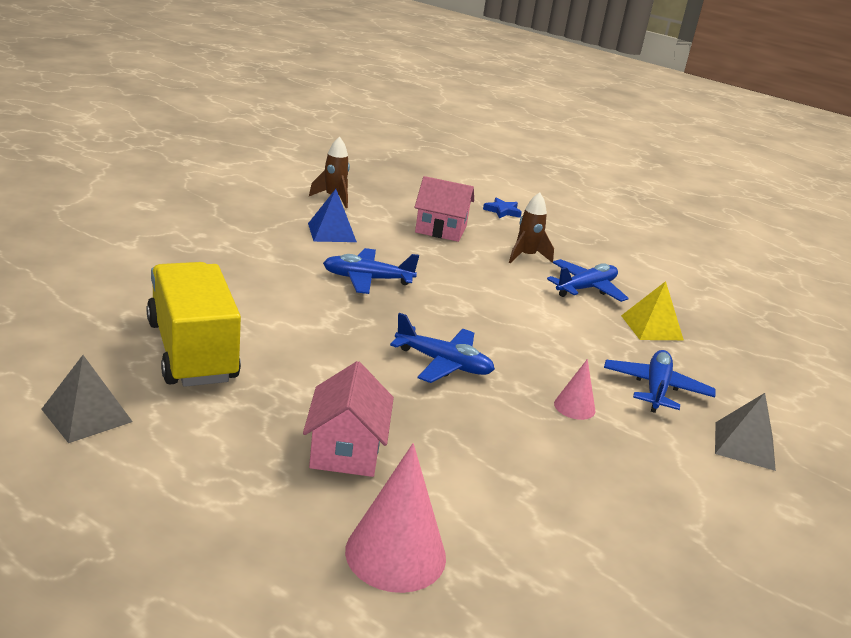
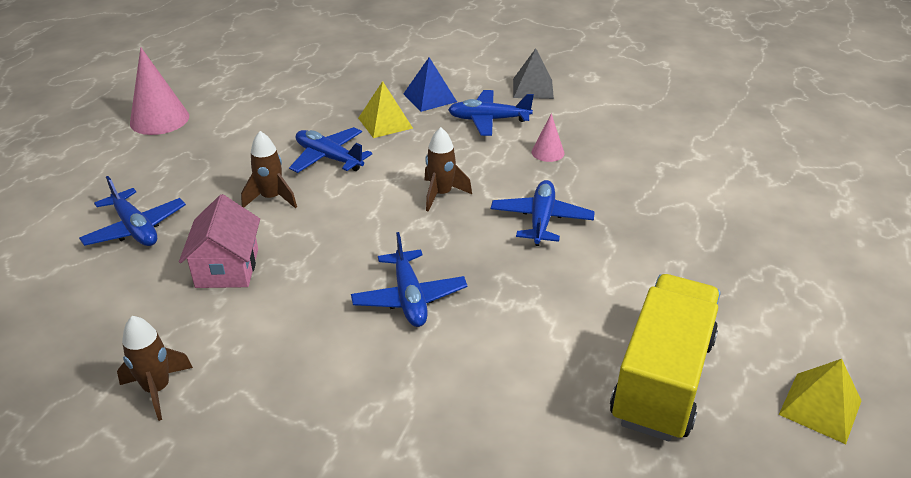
camera: 100 degrees left, 10 degrees up
grey pyramid [41,355,133,443] -> yellow pyramid [779,359,862,444]
yellow truck [146,262,241,387] -> yellow truck turned 150 degrees clockwise [610,274,721,441]
pink house [303,361,394,477] -> none
blue pyramid [308,189,357,242] -> blue pyramid moved to [403,57,457,112]
pink cone [345,443,446,593] -> pink cone moved to [130,47,189,135]
blue star [483,198,522,218] -> blue plane [79,176,186,246]
none -> brown rocket [424,127,472,211]

